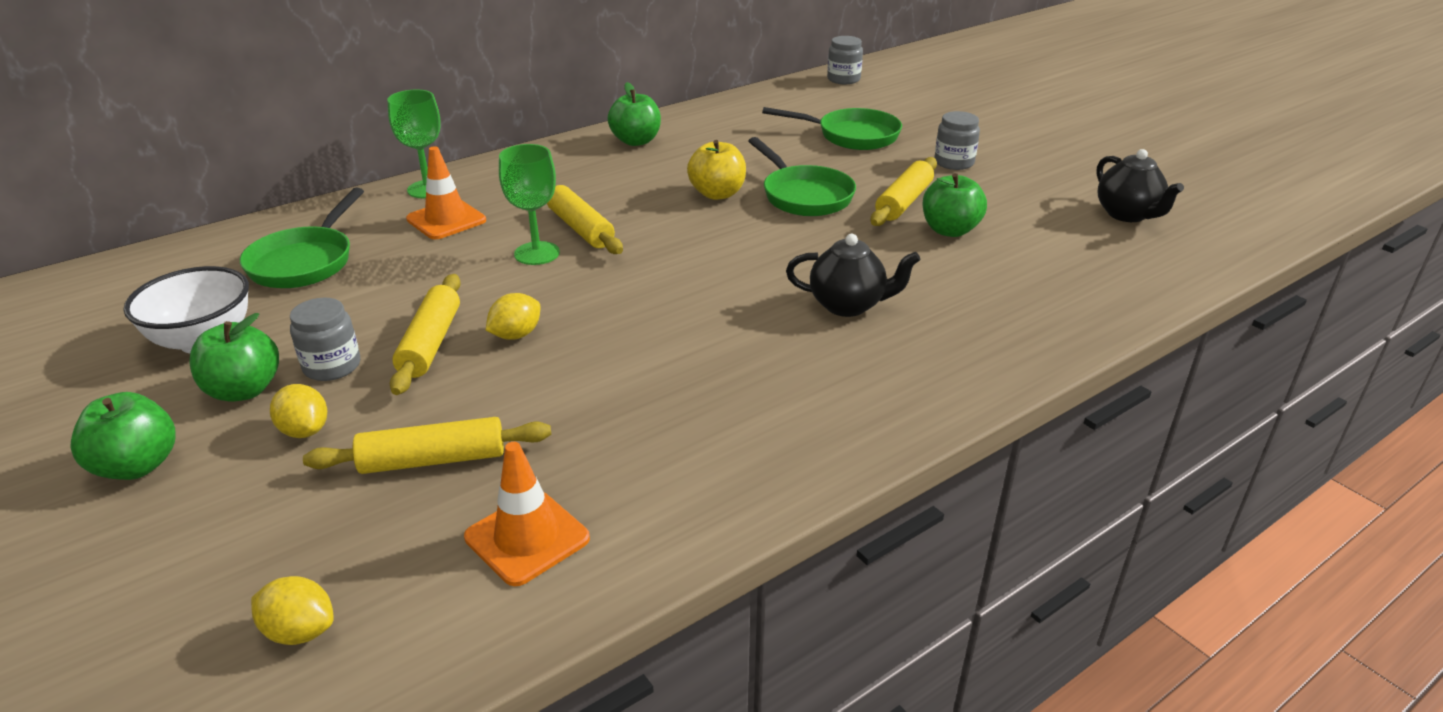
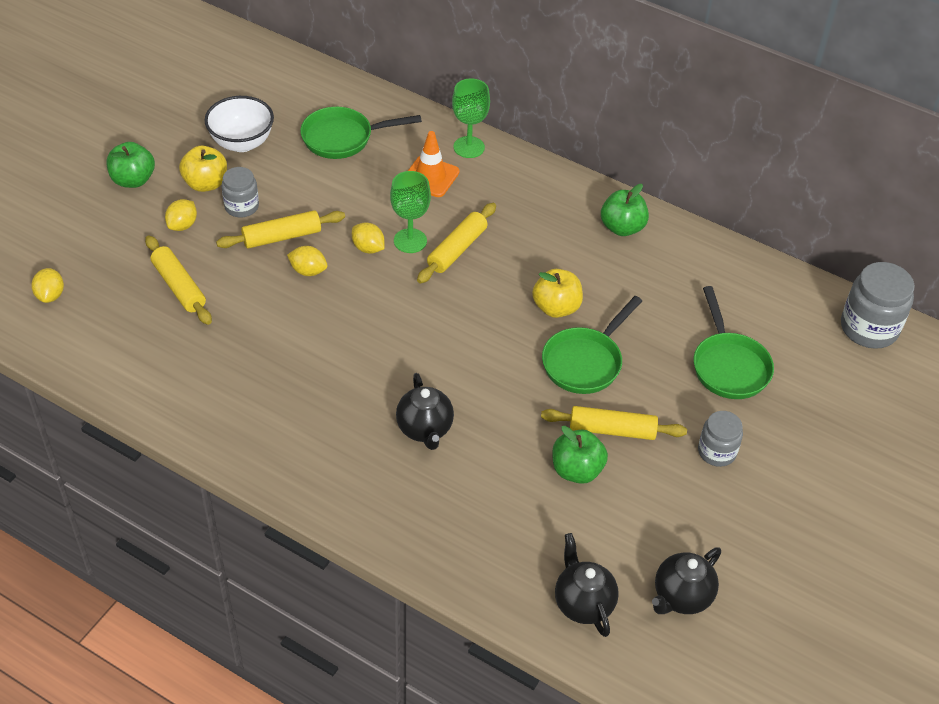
camera: 65 degrees right, 15 degrees up
green apple [189,313,279,402] -> yellow apple [179,146,227,192]
orange traffic cone [464,442,590,586] -> none
grey jar [827,36,863,84] -> grey jar [841,262,915,349], size x1.63
none -> yellow lemon [352,223,385,254]
none -> black teapot [555,533,619,637]

